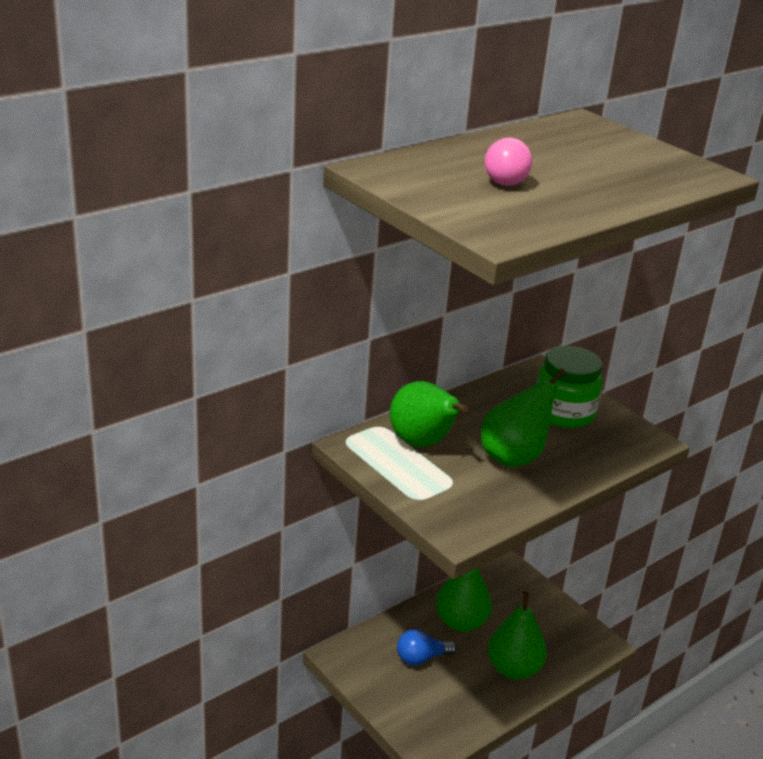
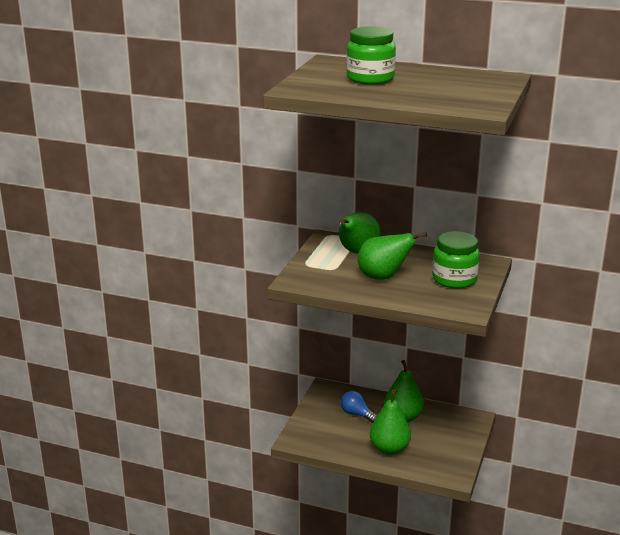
camera: 60 degrees right, 5 degrees down
pink light bulb [485,138,532,186] -> green jar [346,26,396,85]

